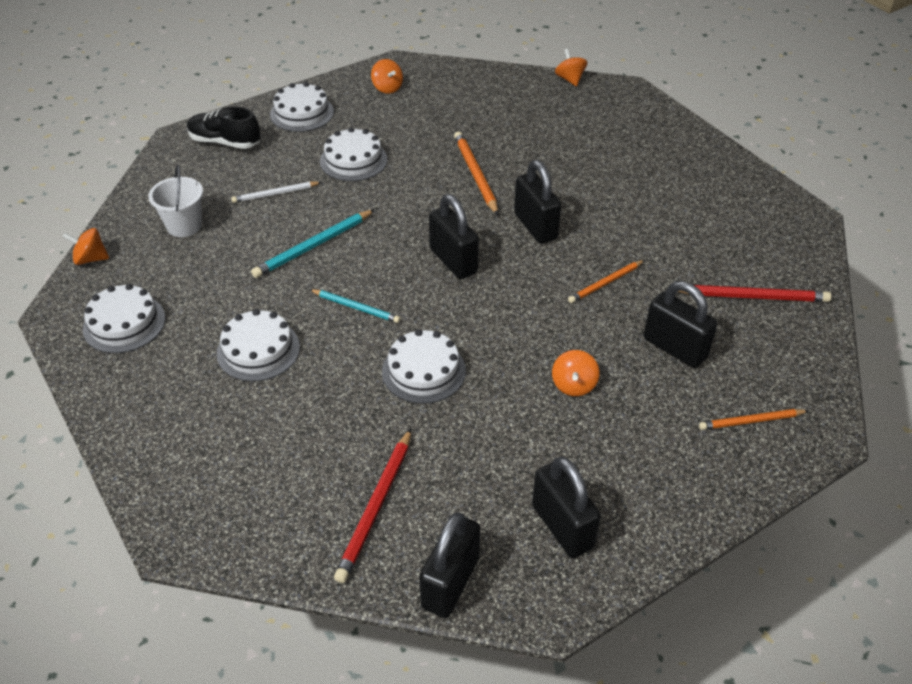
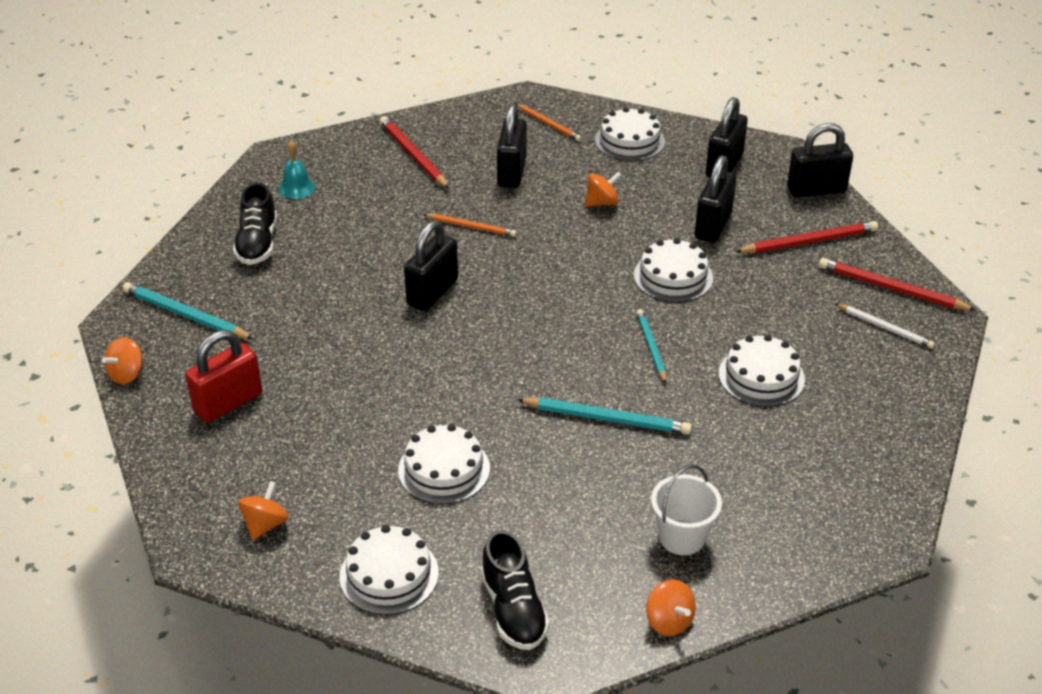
camera: 125 degrees left, 5 degrees down
orange spinning top [62,228,109,265] -> orange spinning top moved to [646,579,696,636]
white cake [83,284,165,353] -> white cake moved to [595,107,665,161]
white pencil [231,182,322,203] -> white pencil moved to [836,304,935,349]
black padlock [429,194,479,279] -> black padlock moved to [695,155,736,242]
orange pencil [454,132,498,215] -> none
none -> turquoise pencil [123,282,254,339]
none -> red padlock [185,330,262,423]
none -> black shoe [233,183,277,265]
none -> turquoise bell [278,141,316,199]
none -> red pencil [819,258,976,311]

